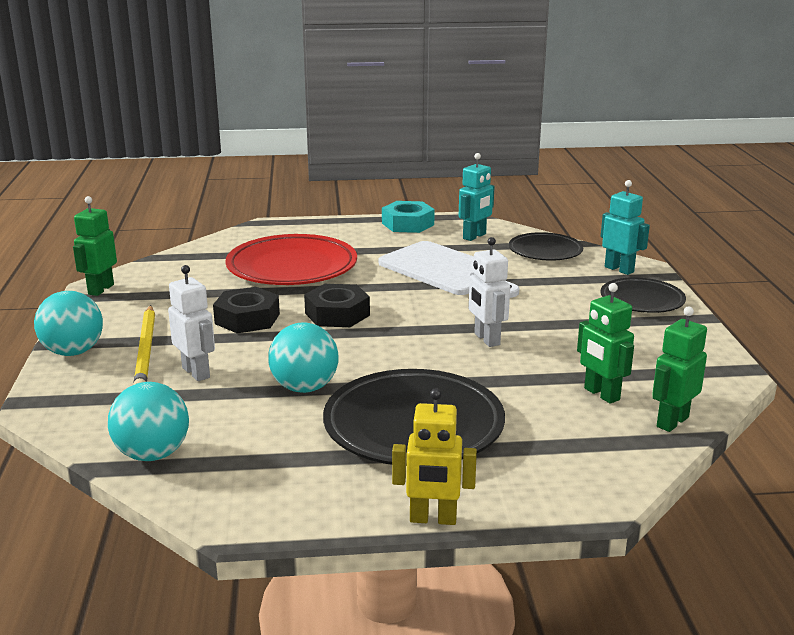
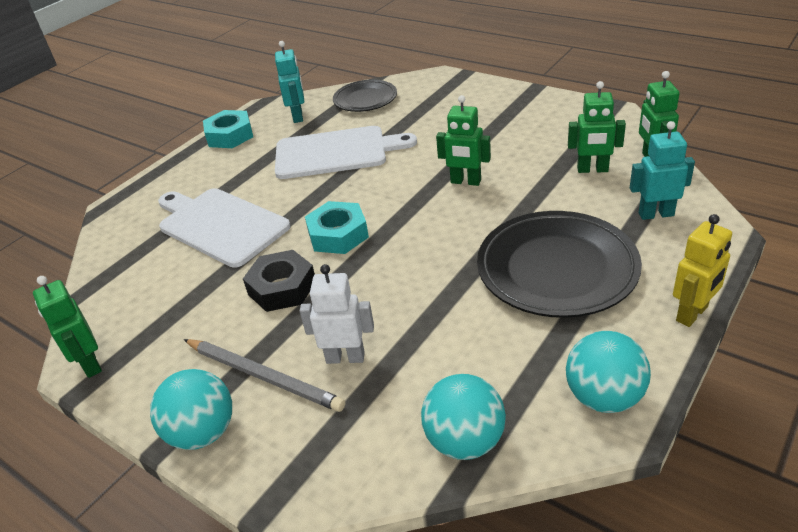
camera: 45 degrees left, 15 degrees up
yellow pencil [133,305,155,385] -> grey pencil [183,339,345,412]
red plate [225,234,357,285] -> white cutting board [158,188,291,268]
turquoise ball [268,322,338,393] -> turquoise ball moved to [566,331,651,413]
black nut [304,284,370,327] -> turquoise nut [305,201,369,254]
white robot [469,237,510,347] -> green robot [436,95,491,186]
turquoise robot [601,180,650,275] -> turquoise robot moved to [630,121,695,220]
black plate [601,277,686,313] -> none

